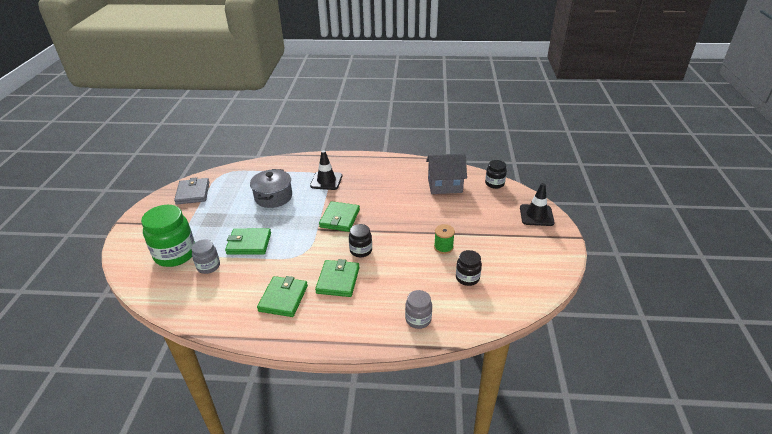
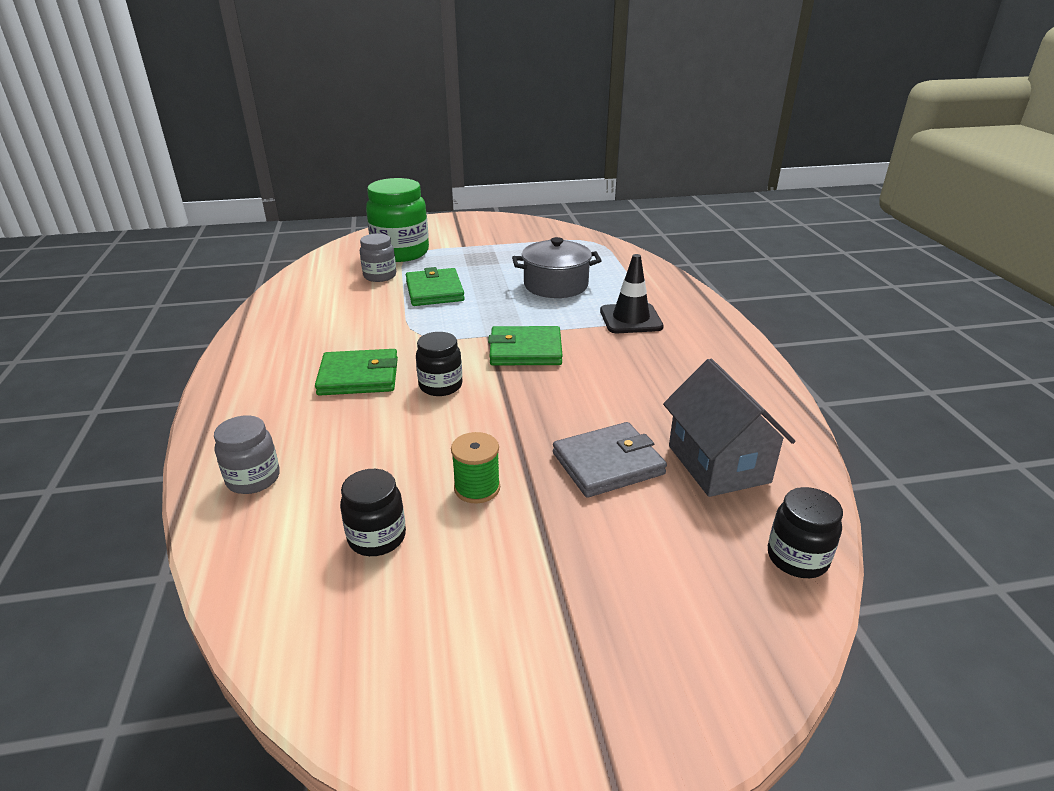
camera: 75 degrees right, 5 degrees down
grey wallet [174,177,209,205] -> grey wallet moved to [553,422,667,498]
green wallet [257,276,308,317] -> none
black traffic cone [520,183,555,226] -> none

